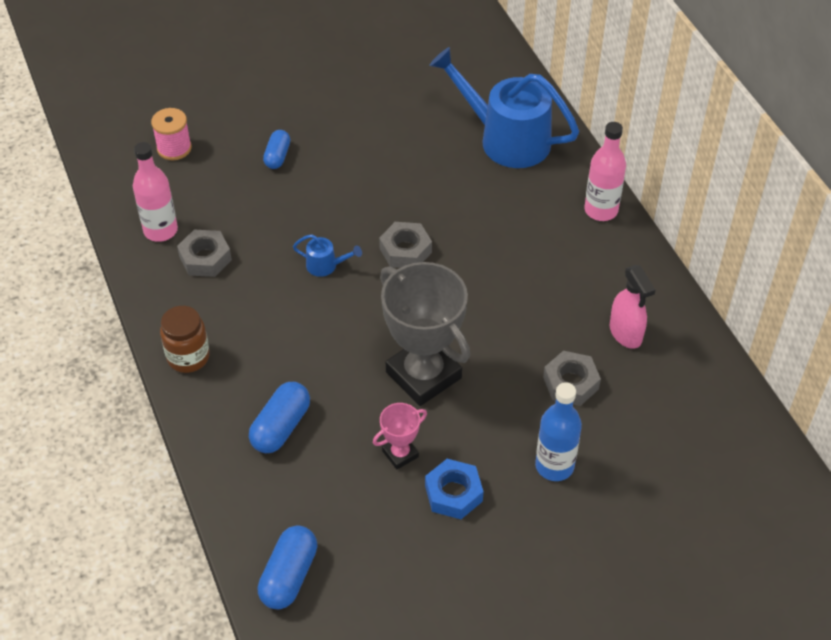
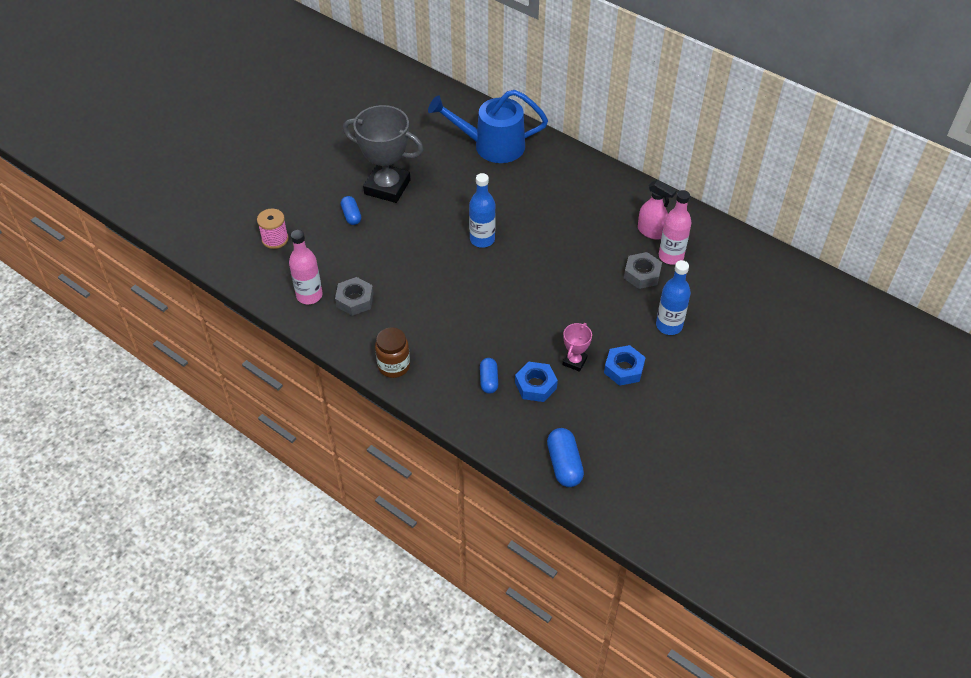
camera: 30 degrees left, 0 degrees up
blue capsule [249,382,310,453] -> blue capsule [480,358,498,394], size x0.66
blue watering can [293,234,362,277] -> none
grey nut [379,222,432,268] -> blue bottle [469,173,496,248]
grey trophy [380,262,470,406] -> grey trophy moved to [343,105,424,203]
pink bottle [584,122,626,221] -> pink bottle moved to [659,190,692,265]
none -> blue nut [515,362,558,402]

